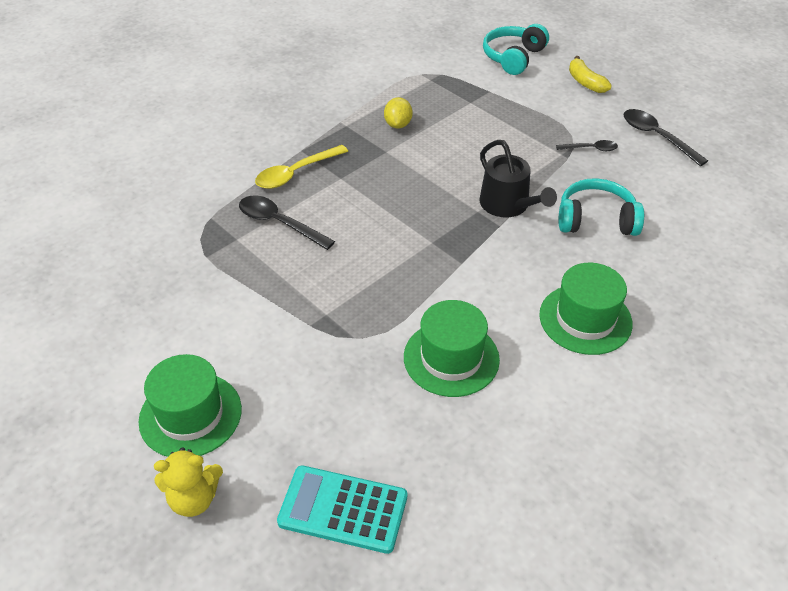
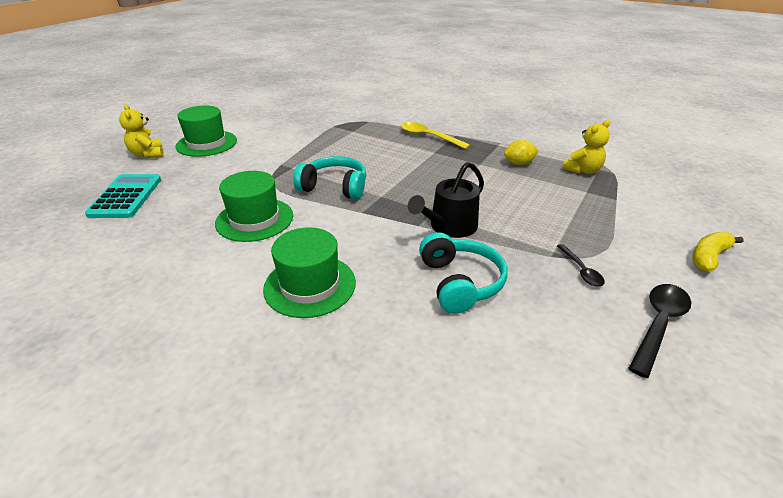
camera: 75 degrees right, 10 degrees down
black spoon [239,196,335,250] -> none
turquoise headphones [483,24,549,75] -> turquoise headphones moved to [293,156,366,200]
none -> yellow teddy bear [563,120,610,174]

